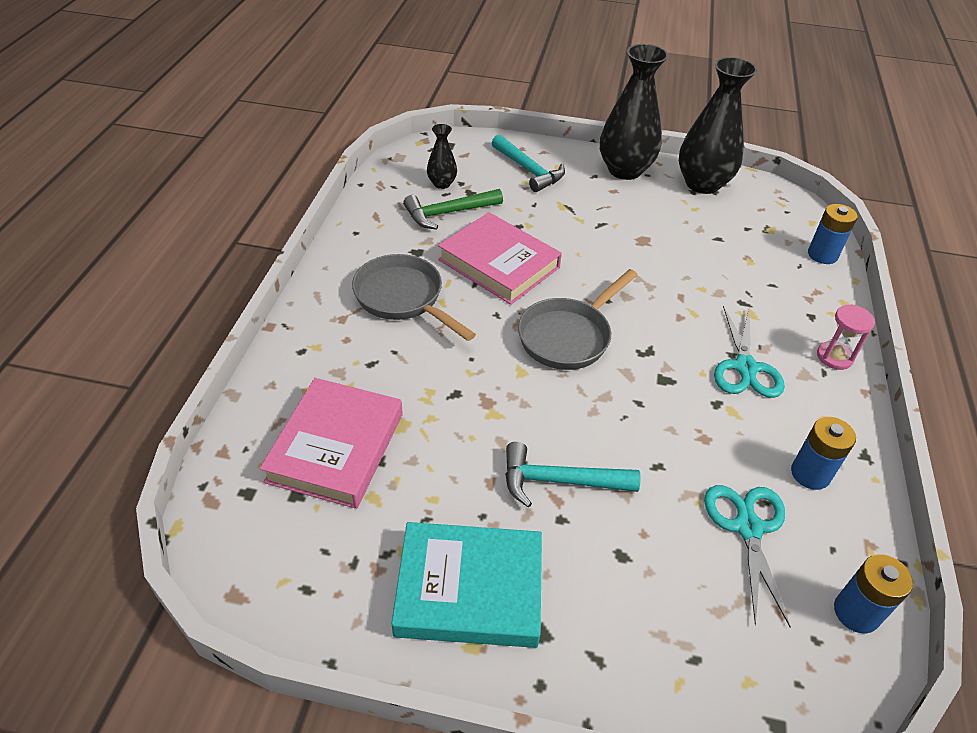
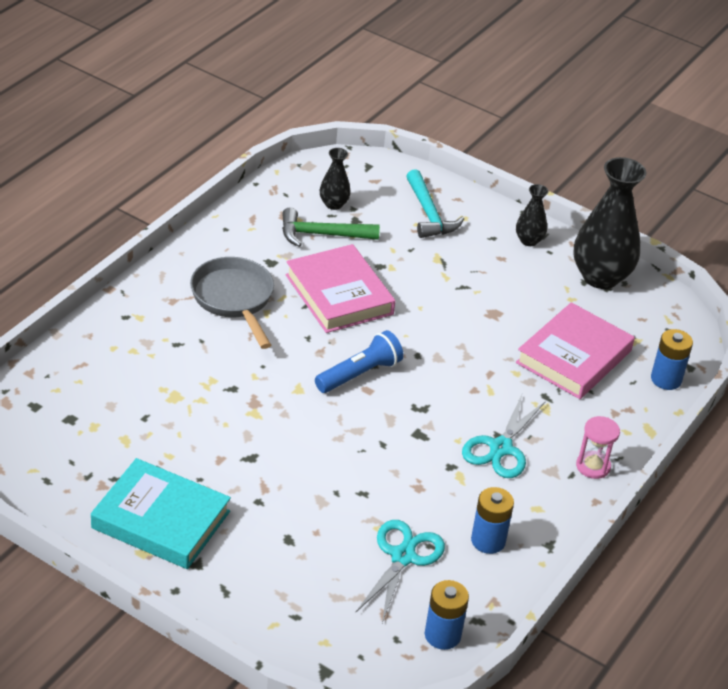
camera: 20 degrees right, 5 degrees down
pink book [260,378,403,509] -> pink book moved to [516,302,635,399]
turquoise hammer [505,442,641,508] -> none
grey pan [518,269,637,370] -> blue flashlight [315,330,404,393]
black vase [600,44,669,180] -> black vase [516,184,549,246], size x0.49

